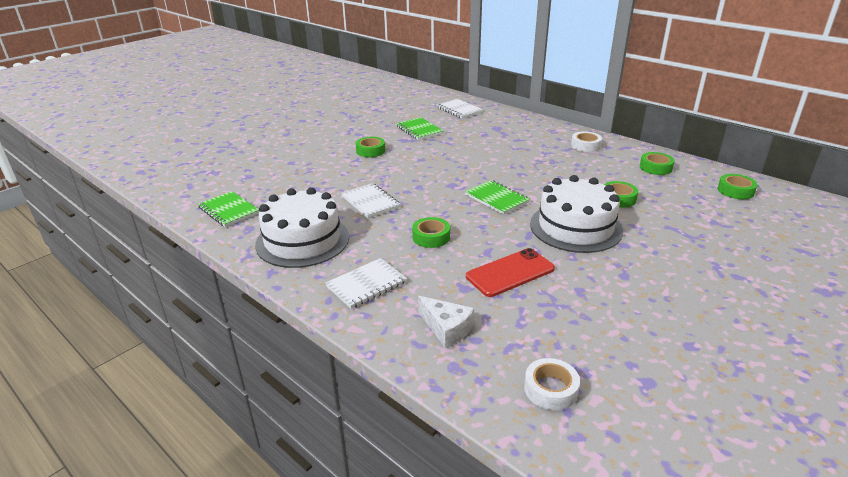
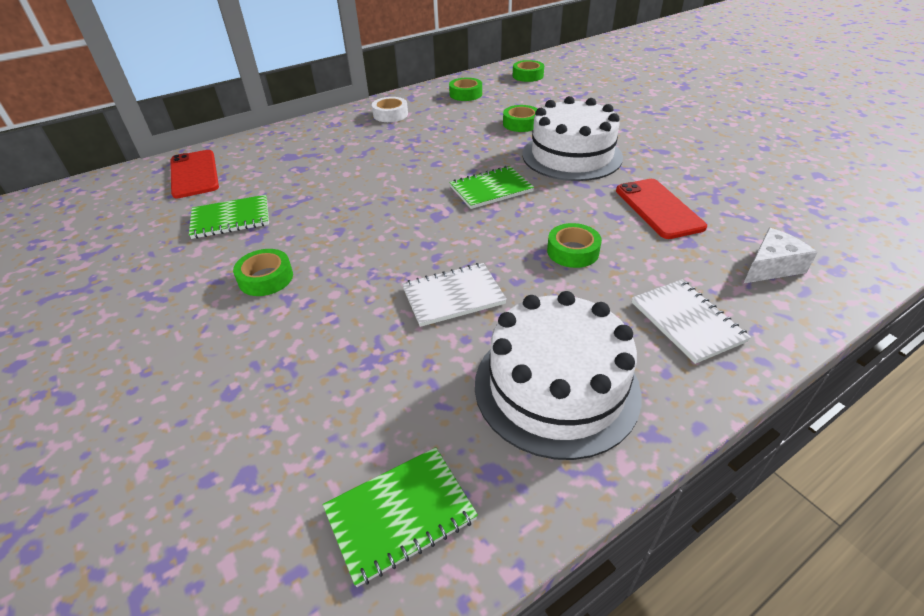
camera: 75 degrees left, 10 degrees up
white notebook [437,99,483,119] -> red phone [170,150,219,198]
white tape [524,358,580,410] -> none

